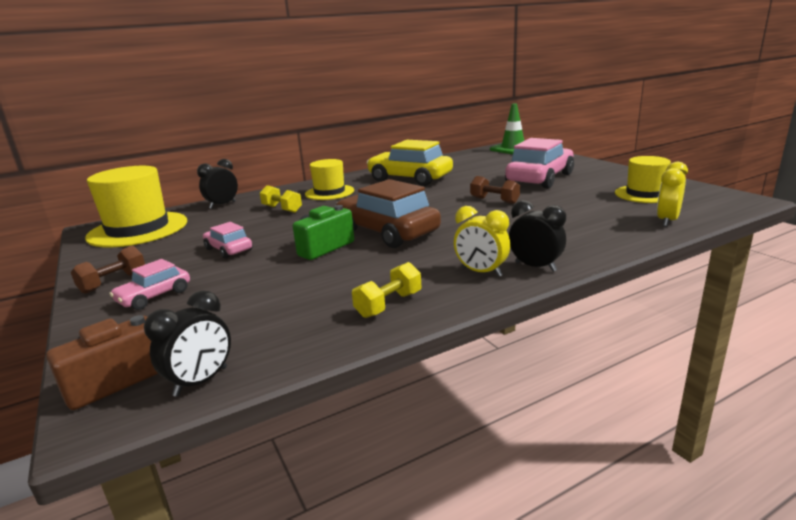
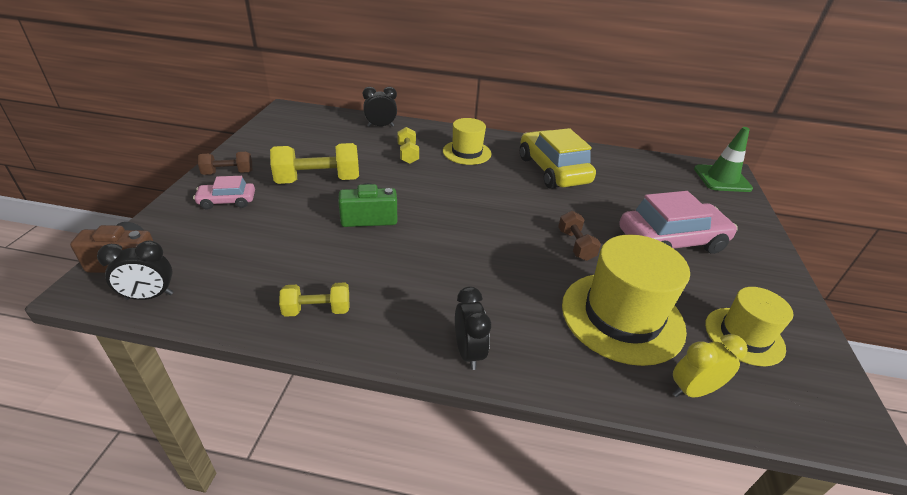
camera: 35 degrees right, 15 degrees up
yellow hat [85,166,187,247] -> yellow hat moved to [562,234,690,366]
pink car [203,222,253,259] -> yellow dumbbell [270,143,359,184]
brown car [336,179,441,248] -> none
yellow clock [454,206,510,277] -> none

